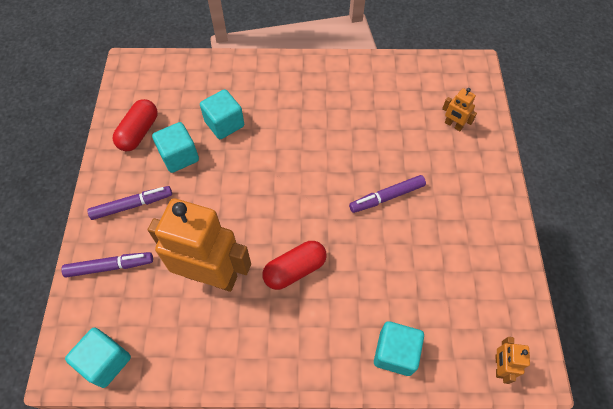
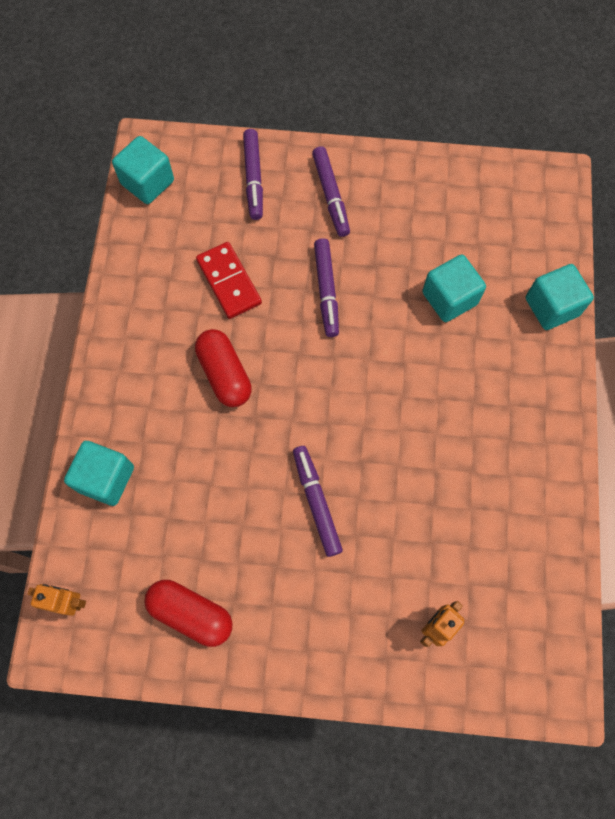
camera: 95 degrees right, 10 degrees up
red capsule [113,99,158,151] -> red capsule moved to [144,580,232,647]
orange robot [148,198,251,292] -> red domino [196,242,262,319]
turquoise cube [152,122,199,173] -> turquoise cube moved to [526,264,594,330]
none -> purple marker [314,238,339,337]

